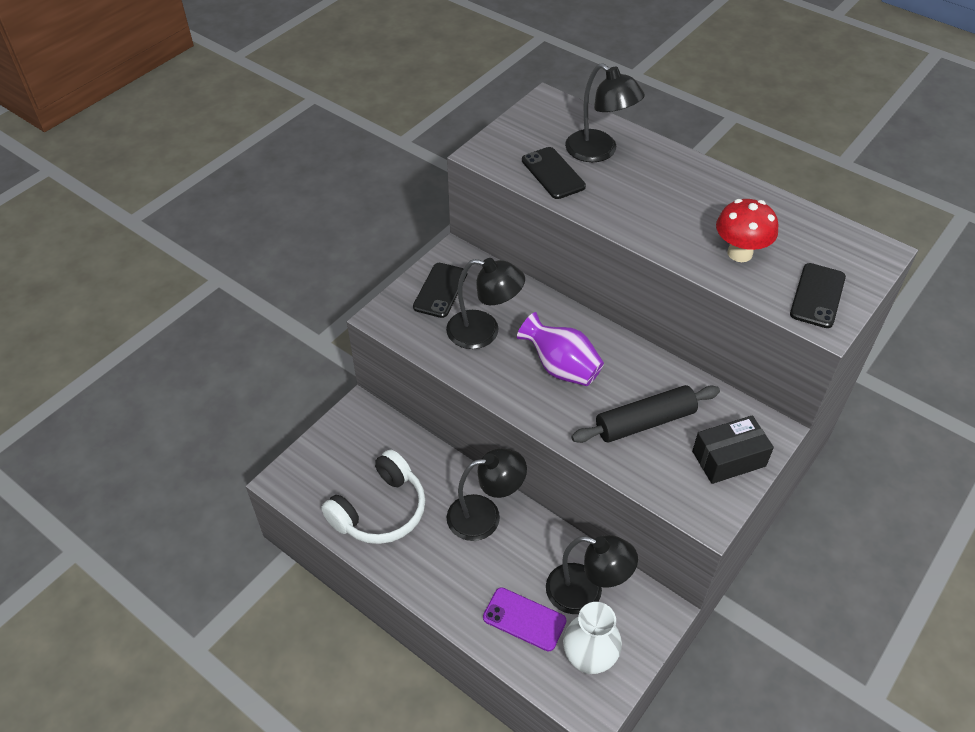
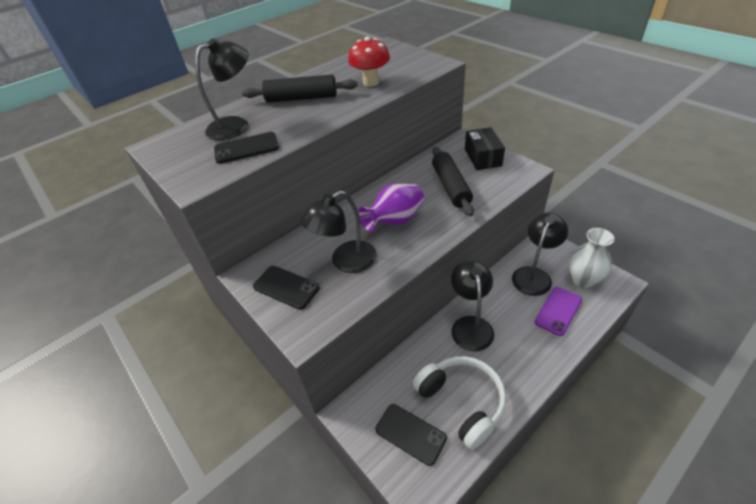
camera: 75 degrees left, 5 degrees down
black lamp [446,258,525,349] -> black lamp turned 150 degrees counterclockwise [300,191,377,273]
black phone [790,263,846,328] -> black phone moved to [375,404,447,466]
none -> black rolling pin [242,75,358,103]

